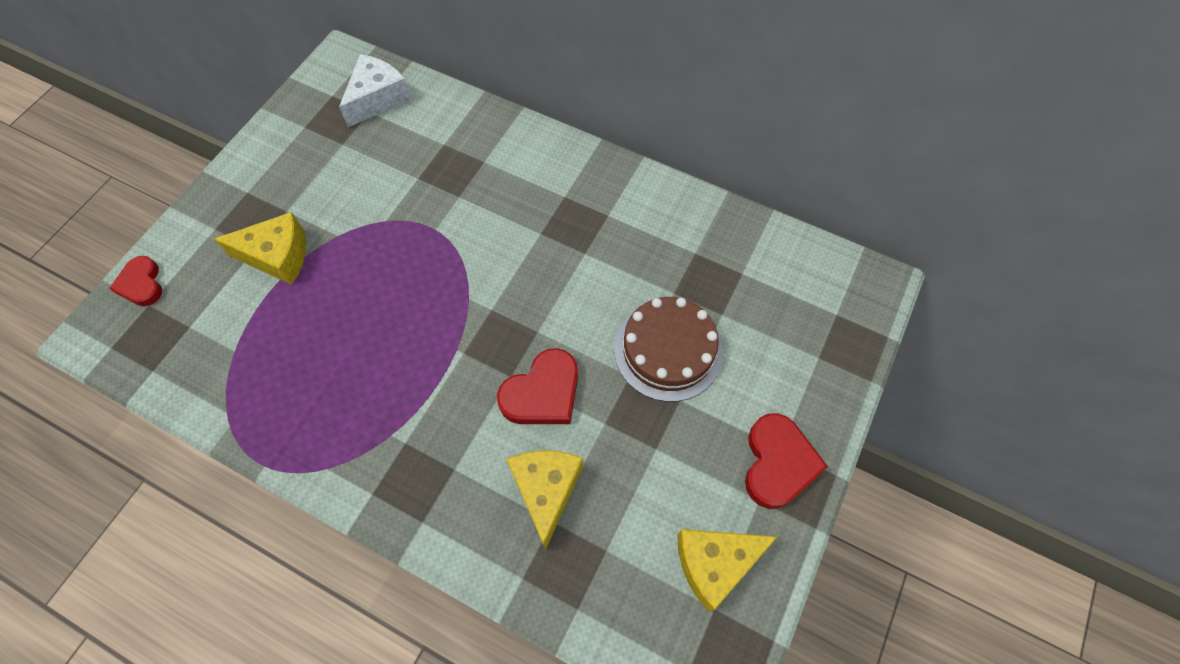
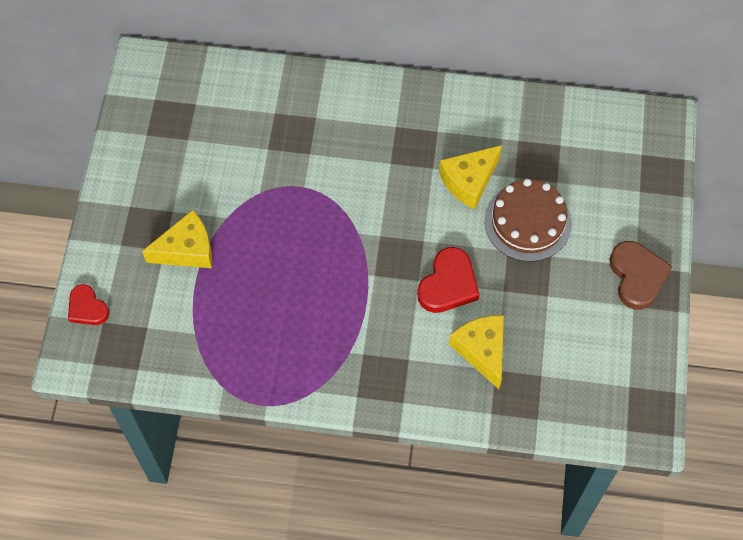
camera: 20 degrees left, 0 degrees up
white cheese [339,54,411,127] -> none
yellow cheese [677,529,777,612] -> yellow cheese moved to [439,145,502,209]
red heart [745,413,828,509] -> brown heart [610,241,672,310]

